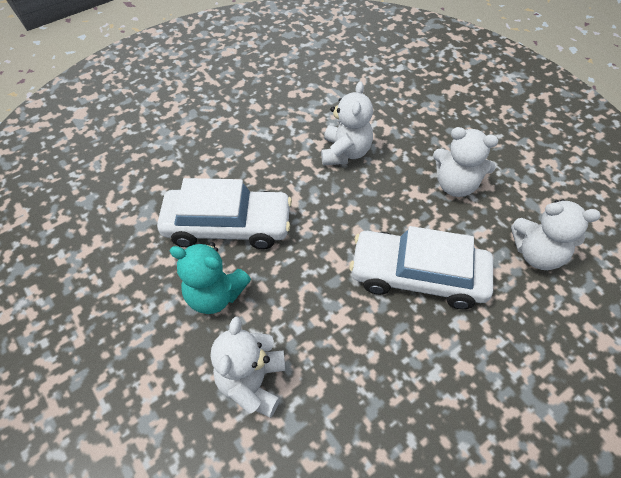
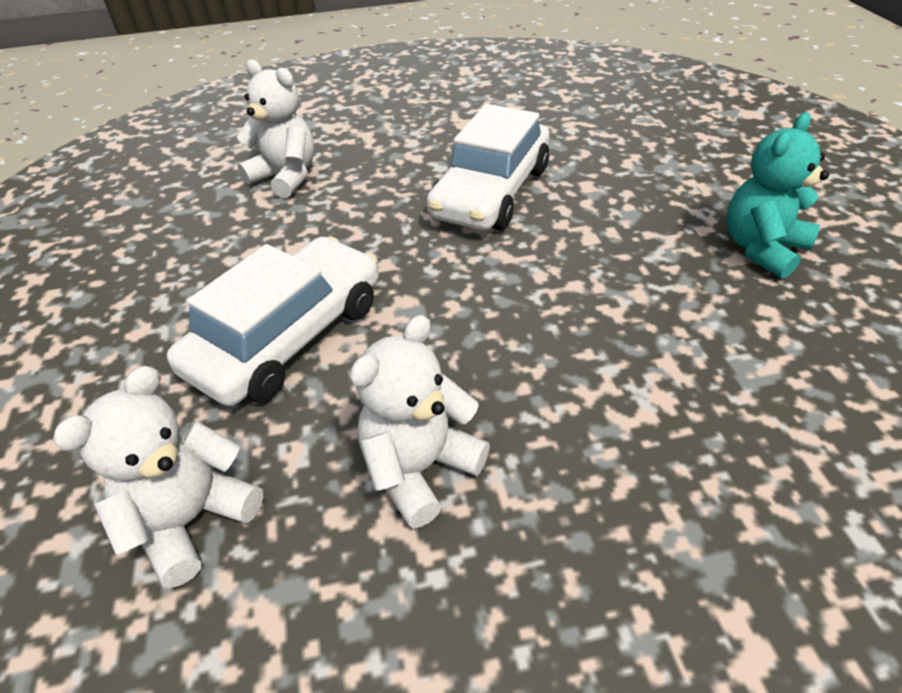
camera: 115 degrees right, 10 degrees down
turquoise teddy bear [169,242,251,314] -> turquoise teddy bear moved to [727,112,829,279]
white teddy bear [321,81,373,165] -> none

